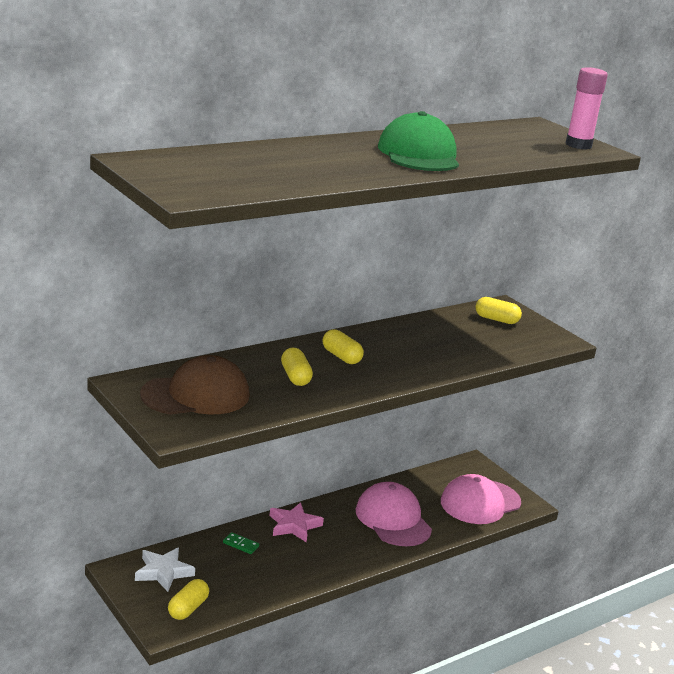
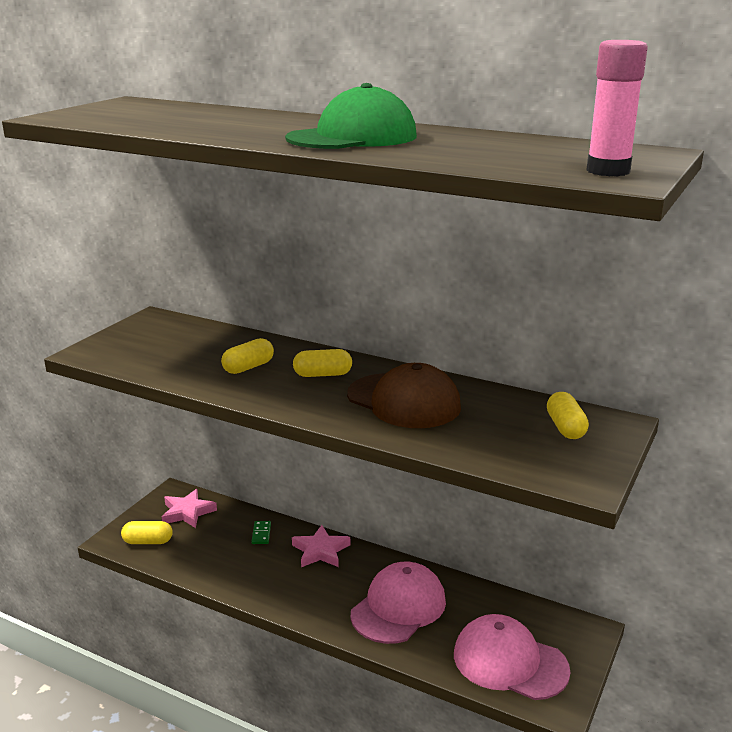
camera: 65 degrees right, 0 degrees up
white star [135,547,195,592] -> pink star [162,489,217,528]
brown cap [140,355,250,415] -> brown cap moved to [347,363,461,428]
yellow capsule [322,329,364,364] -> yellow capsule turned 60 degrees clockwise [293,349,352,377]

